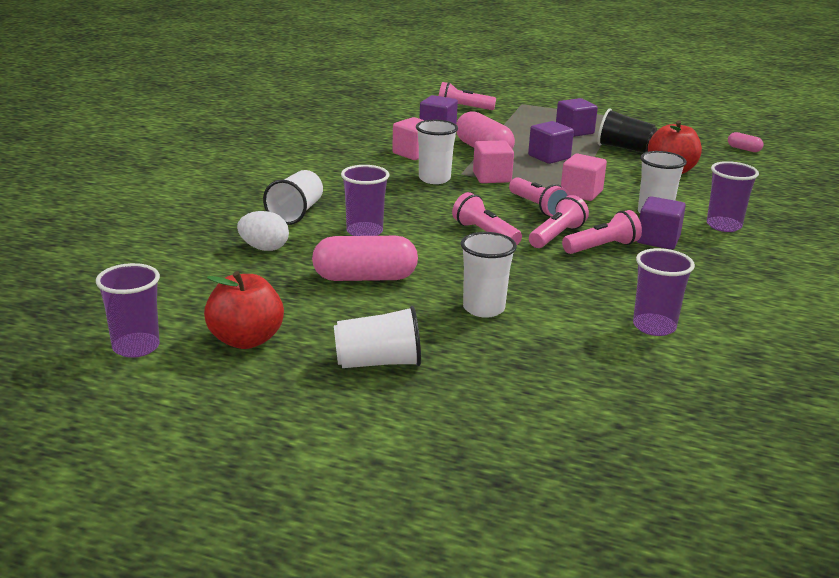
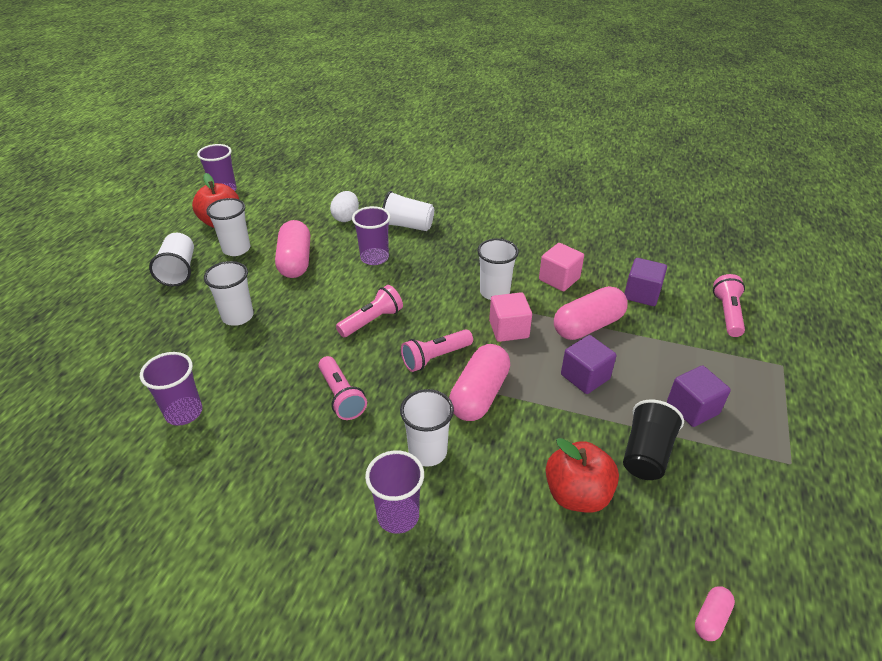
camera: 90 degrees right, 15 degrees up
pink flashlight [529,195,589,248] -> none
pink cube [561,153,607,201] -> pink capsule [449,344,510,421]
purple cube [637,196,686,250] -> none
none -> white cup [206,198,250,256]

